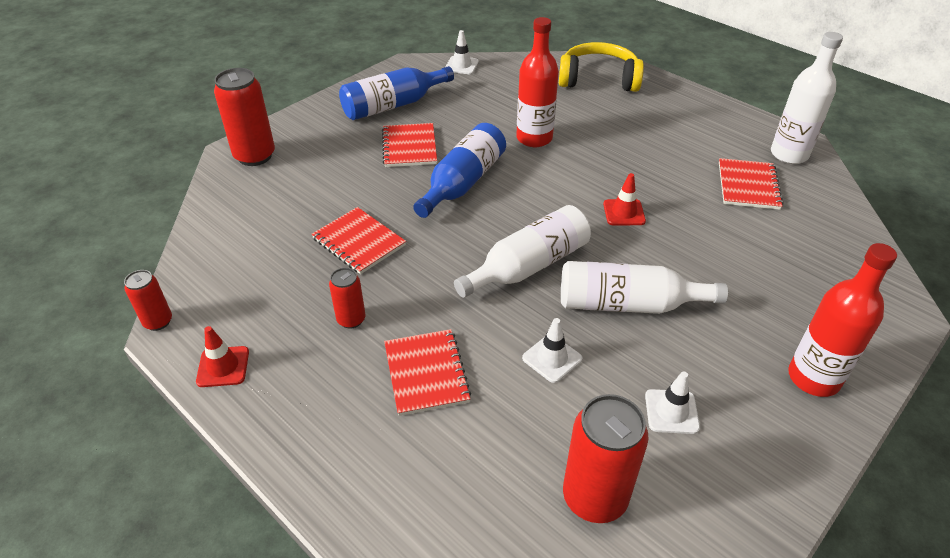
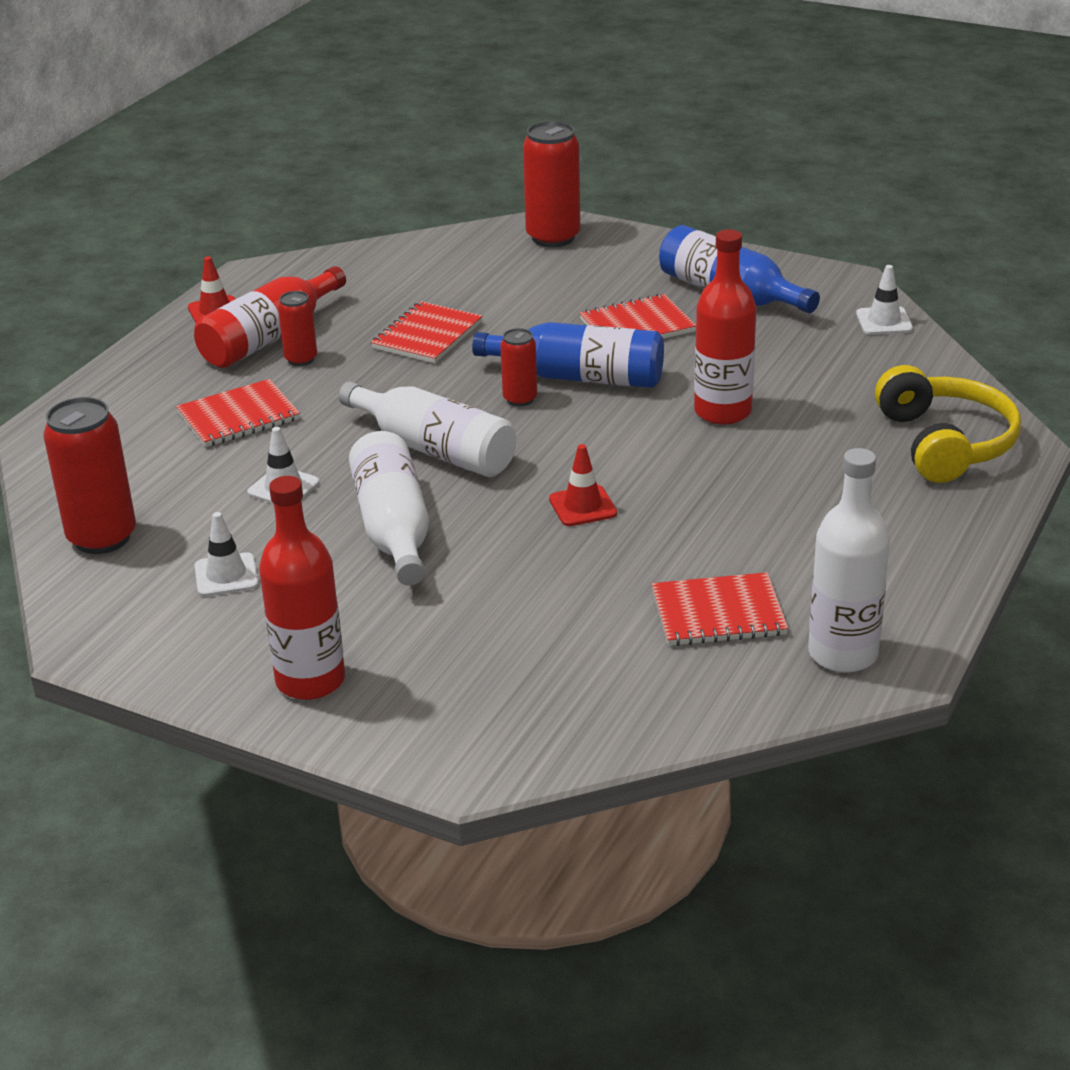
camera: 75 degrees right, 10 degrees down
red can [124,270,172,331] -> red can moved to [500,328,537,406]
none -> red bottle [194,266,346,368]

